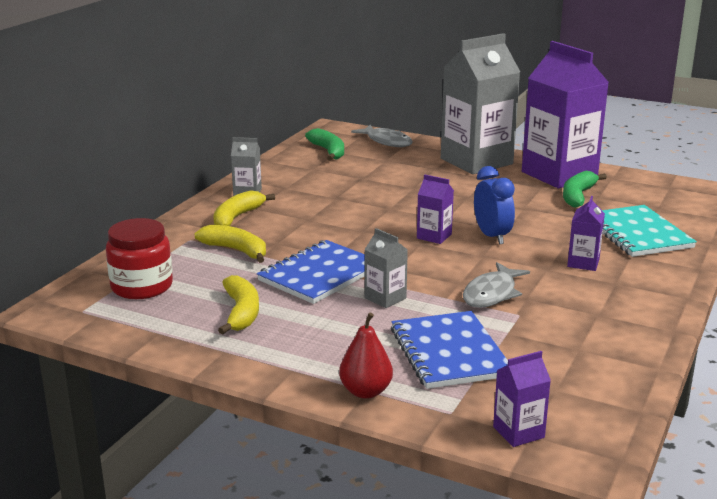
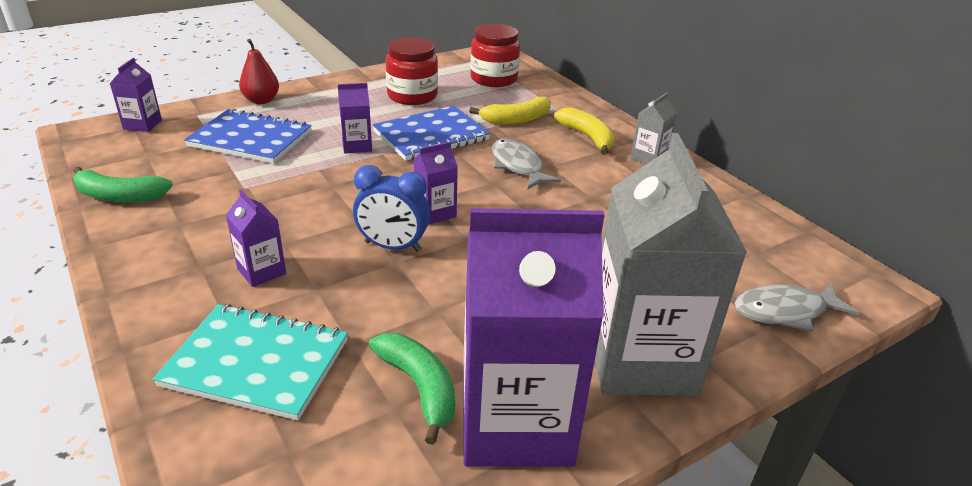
camera: 120 degrees right, 10 degrees up
yellow banana [218,275,259,335] -> red jar [386,37,438,105]
blue notebook [257,240,365,304] -> blue notebook turned 75 degrees clockwise [372,106,490,161]
green banana [305,128,344,161] -> green banana moved to [73,166,173,202]
grey carton [364,228,408,308] -> purple carton [338,83,372,153]
grey fish [463,262,530,308] -> grey fish moved to [492,139,561,189]

